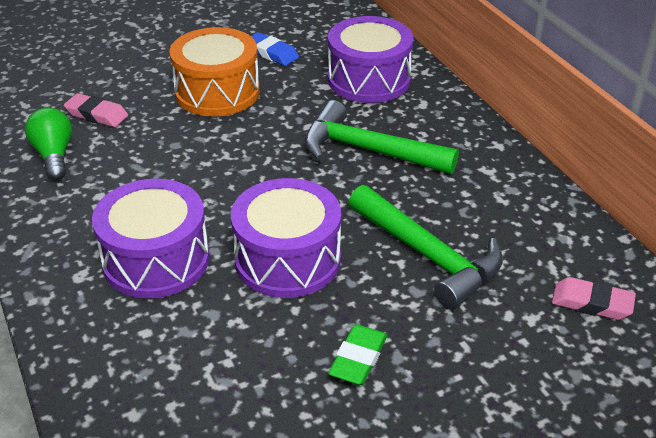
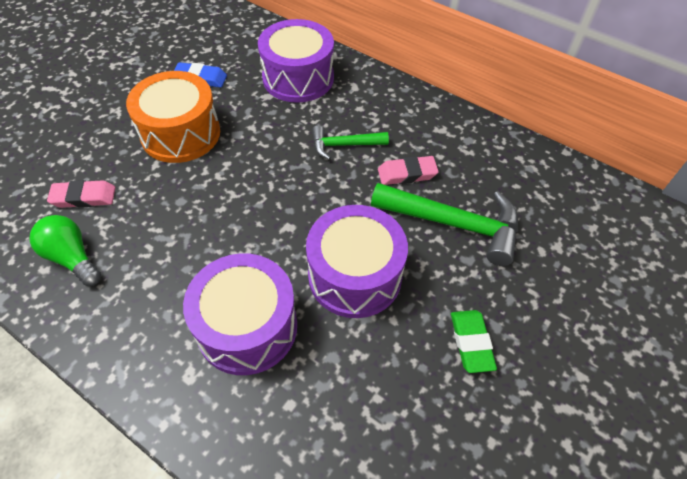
camera: 30 degrees left, 15 degrees up
green hammer [305,100,459,174] -> green hammer [312,125,389,160], size x0.57
pink eraser [552,277,636,320] -> pink eraser moved to [378,156,439,185]

